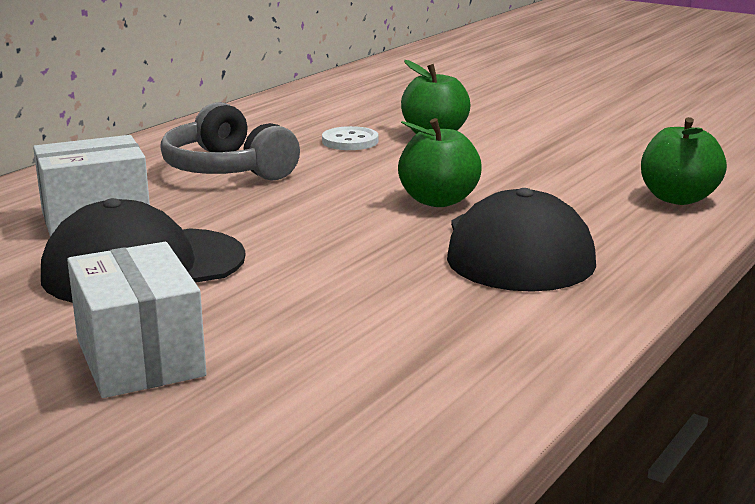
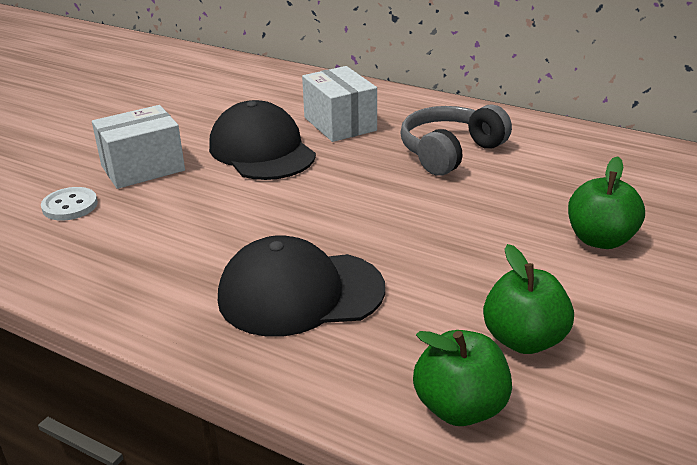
camera: 85 degrees right, 10 degrees up
white button [322,126,379,150] -> white button moved to [41,187,98,221]
green apple [398,118,482,207] -> green apple moved to [483,244,574,354]

